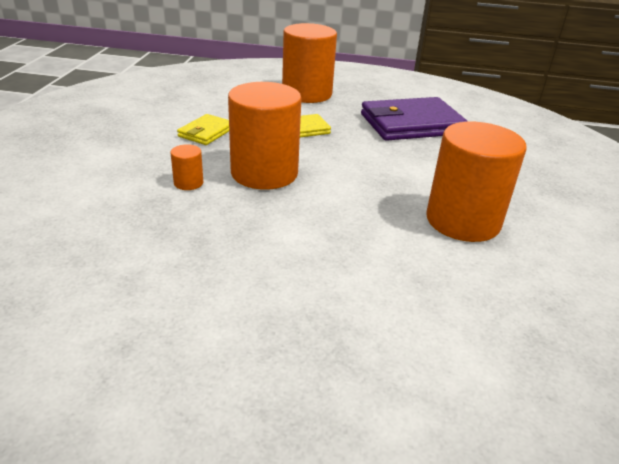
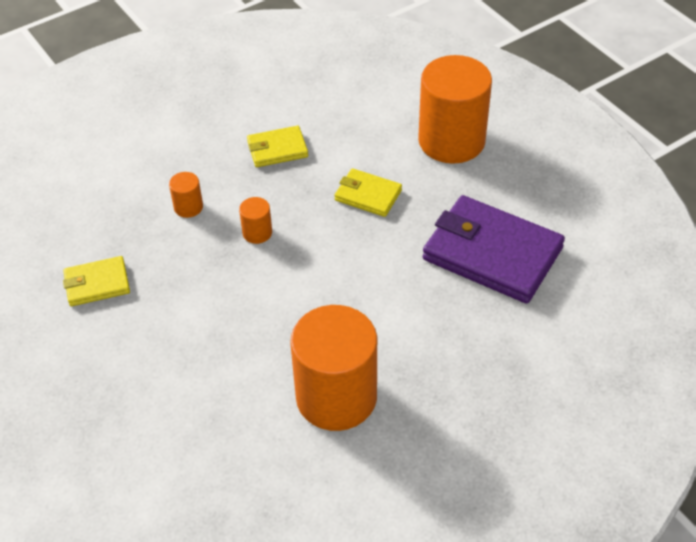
camera: 50 degrees right, 15 degrees up
orange cylinder [228,82,302,190] -> orange cylinder [239,197,272,244], size x0.42
none -> yellow wallet [63,256,130,306]

